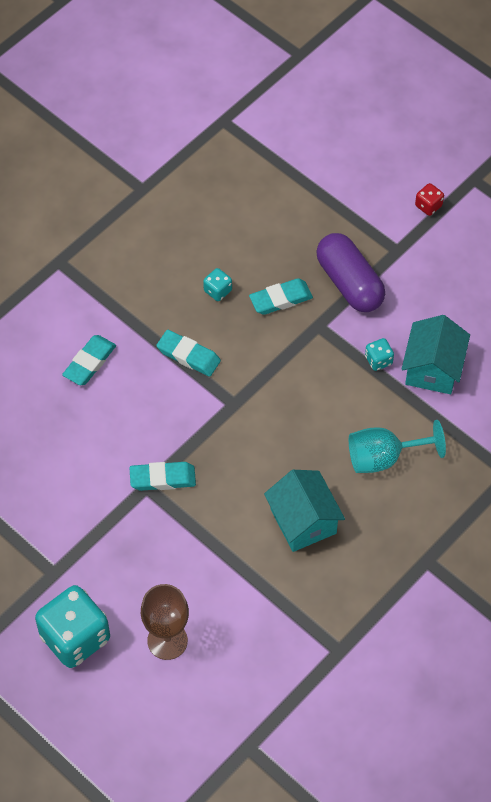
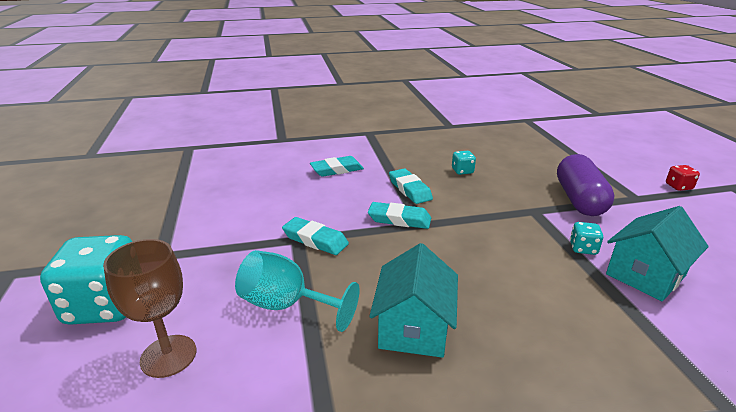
camera: 35 degrees right, 30 degrees down
turquoise eraser [249,278,313,315] -> turquoise eraser moved to [368,202,431,229]
turquoise goblet [349,420,446,473] -> turquoise goblet moved to [235,250,360,332]

